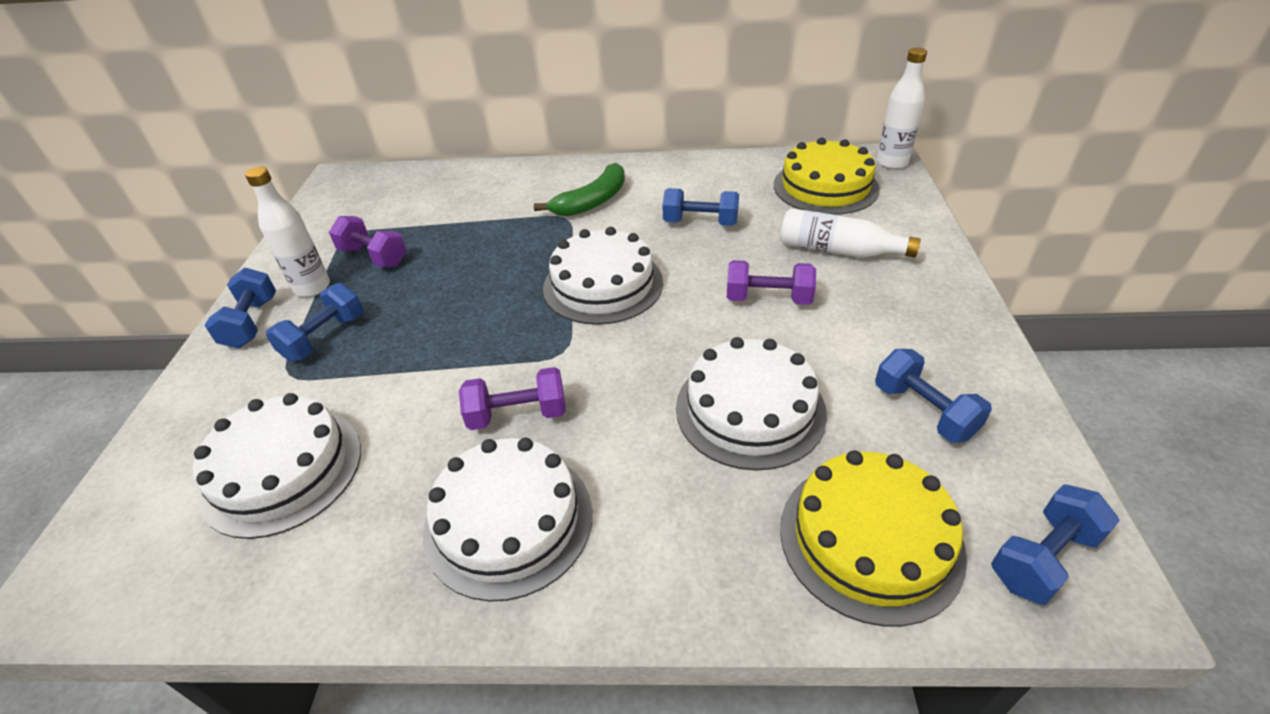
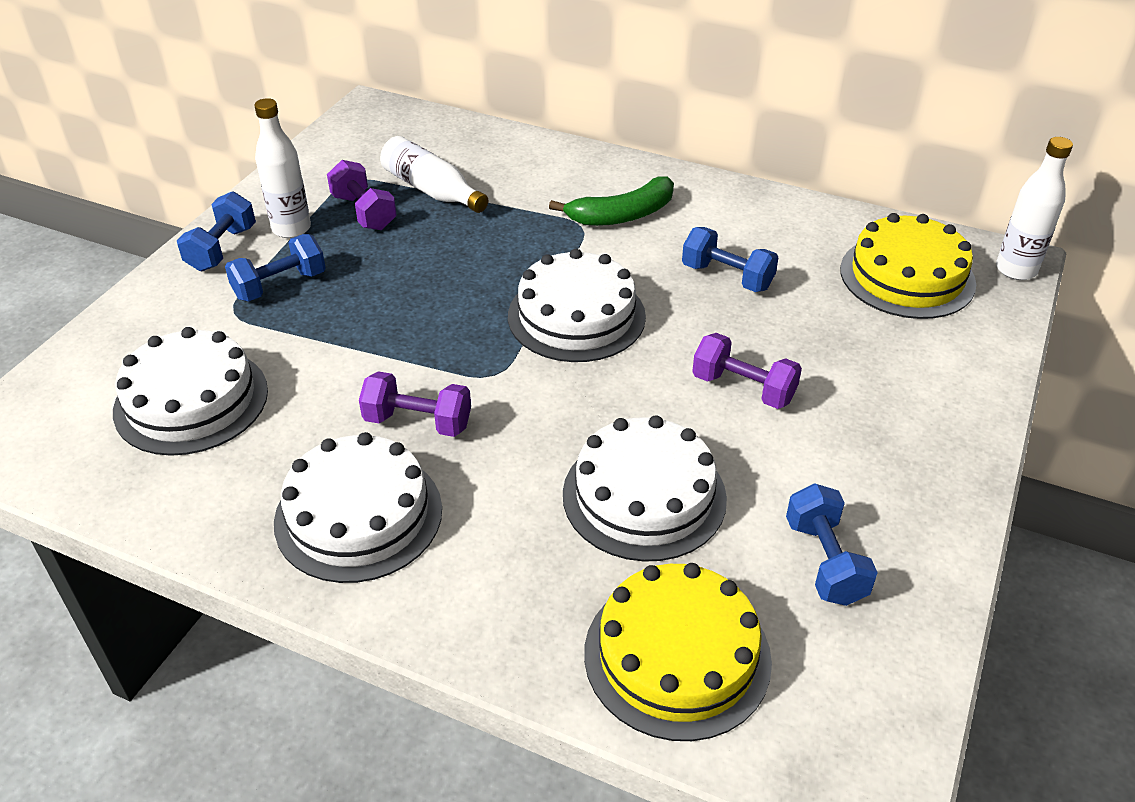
camera: 20 degrees right, 0 degrees up
white bottle [780,208,921,258] -> white bottle moved to [380,136,488,213]
blue dumbbell [991,484,1120,605] -> none

